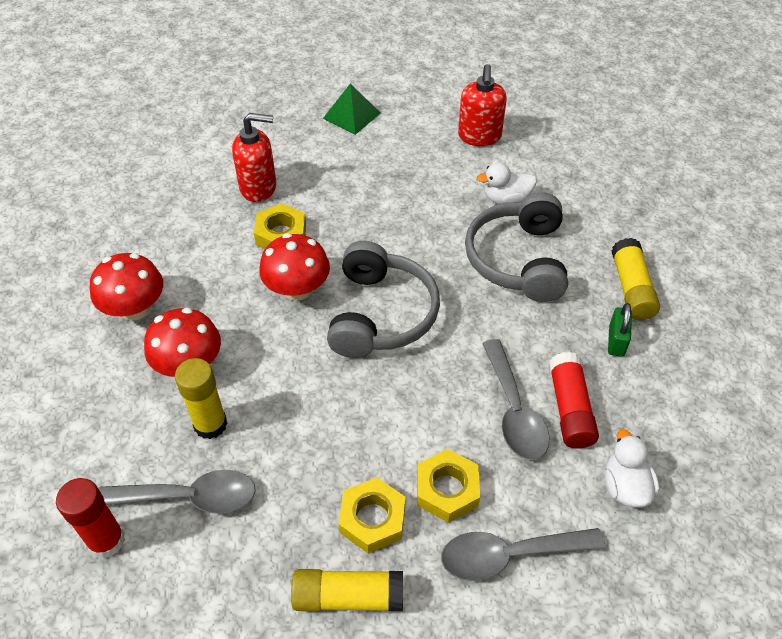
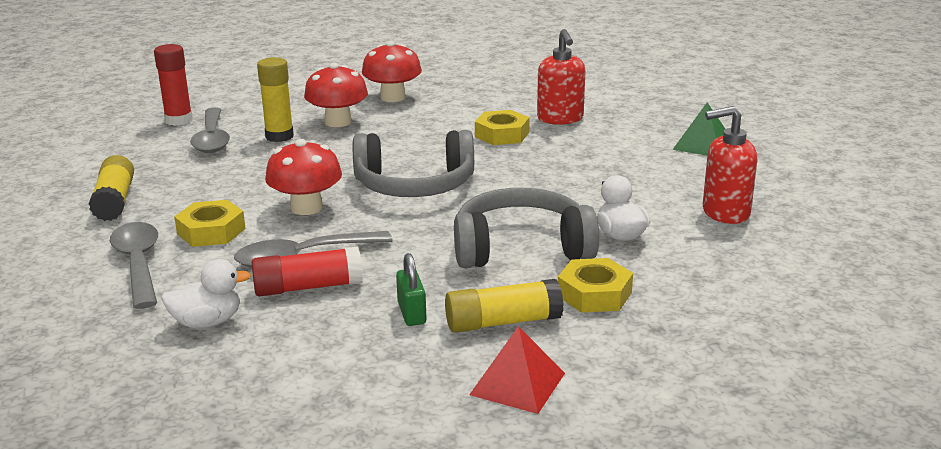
camera: 80 degrees right, 25 degrees down
red mushroom [259,233,330,301] -> red mushroom moved to [265,139,342,215]
yellow nut [338,477,406,554] -> yellow nut moved to [558,258,633,313]
green padlock [608,303,632,357] -> green padlock turned 75 degrees clockwise [396,253,427,326]
none -> red pyramid [469,326,565,414]

